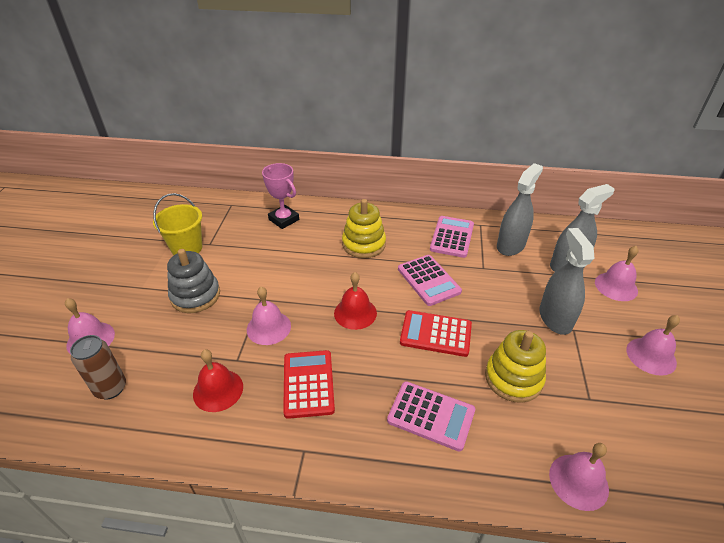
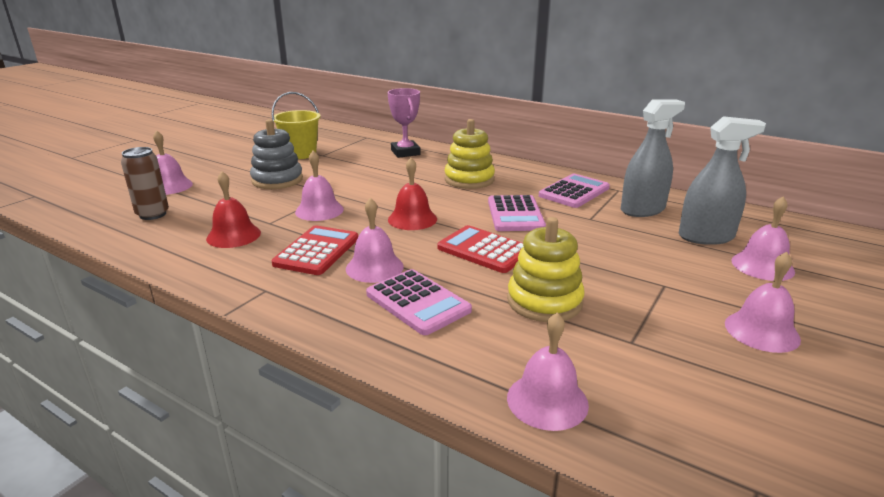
camera: 25 degrees right, 15 degrees down
grey spray bottle [539,228,594,335] -> none
none -> pink bell [346,198,404,283]

